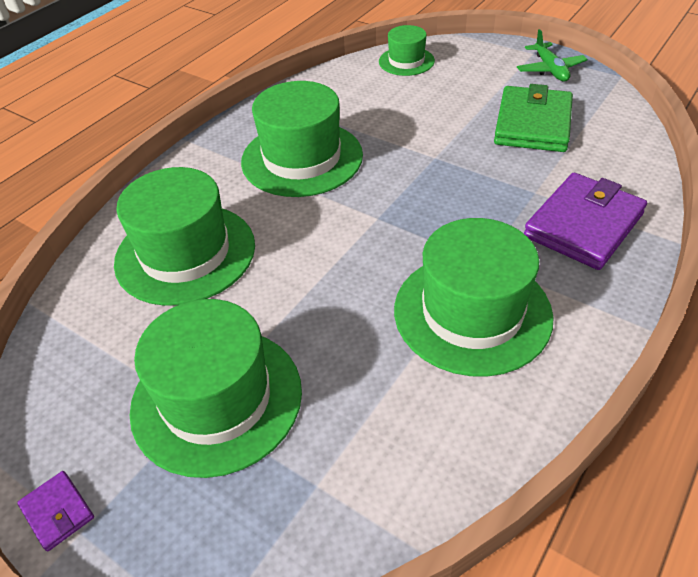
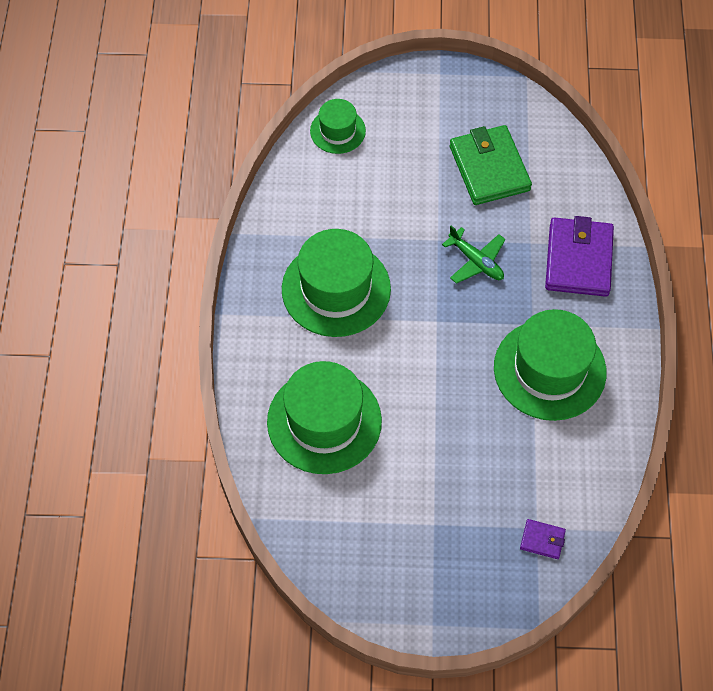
camera: 35 degrees left, 15 degrees up
purple wallet [17,471,94,551] -> purple wallet moved to [520,519,566,559]
green hat [130,299,302,478] -> none
green plane [517,29,588,81] -> green plane moved to [442,226,506,284]

